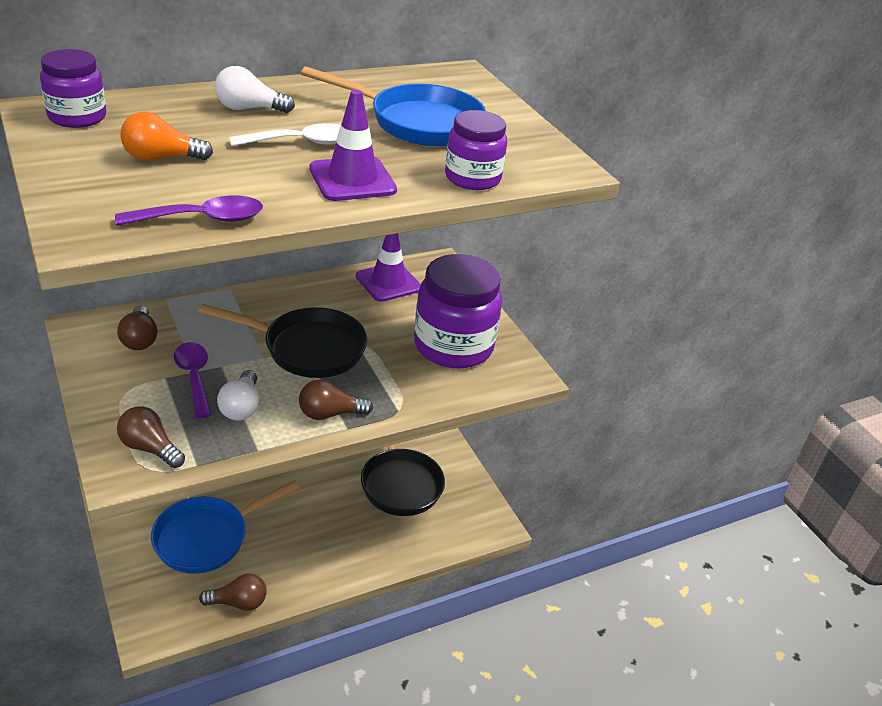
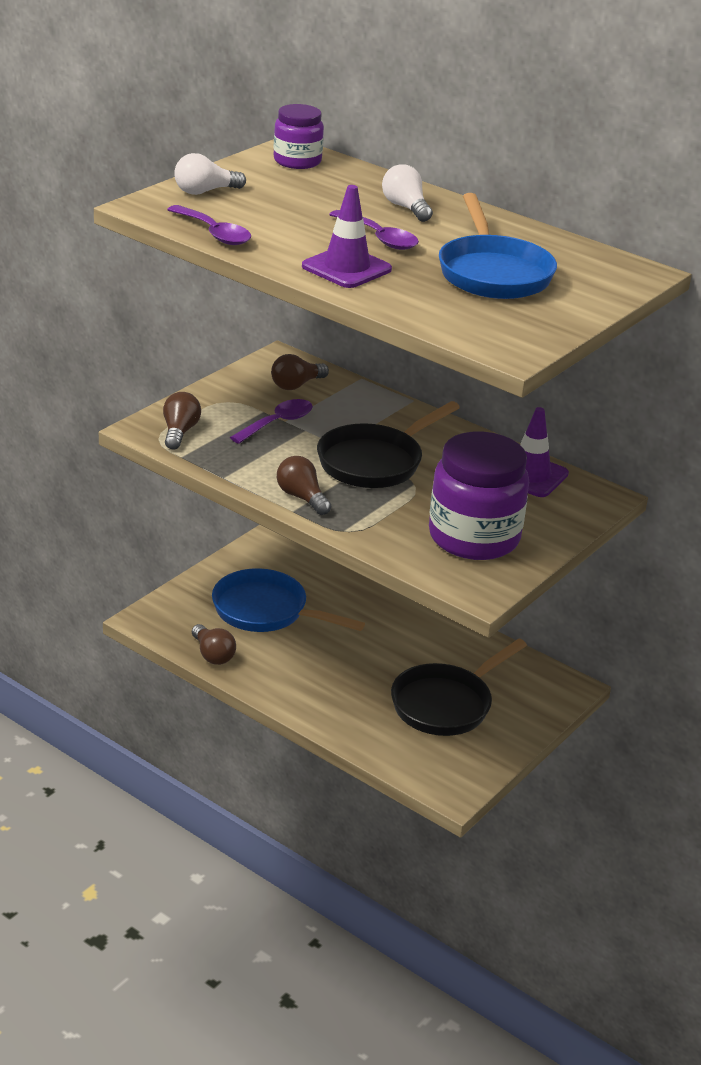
camera: 65 degrees right, 5 degrees down
orange light bulb [120,112,213,161] -> none
black pan [198,304,367,378] -> black pan turned 60 degrees clockwise [317,401,460,488]
white light bulb [217,370,259,420] -> white light bulb moved to [174,153,246,195]
white spoon [229,123,341,147] -> purple spoon [329,210,419,250]
purple jar [445,110,507,190] -> none

